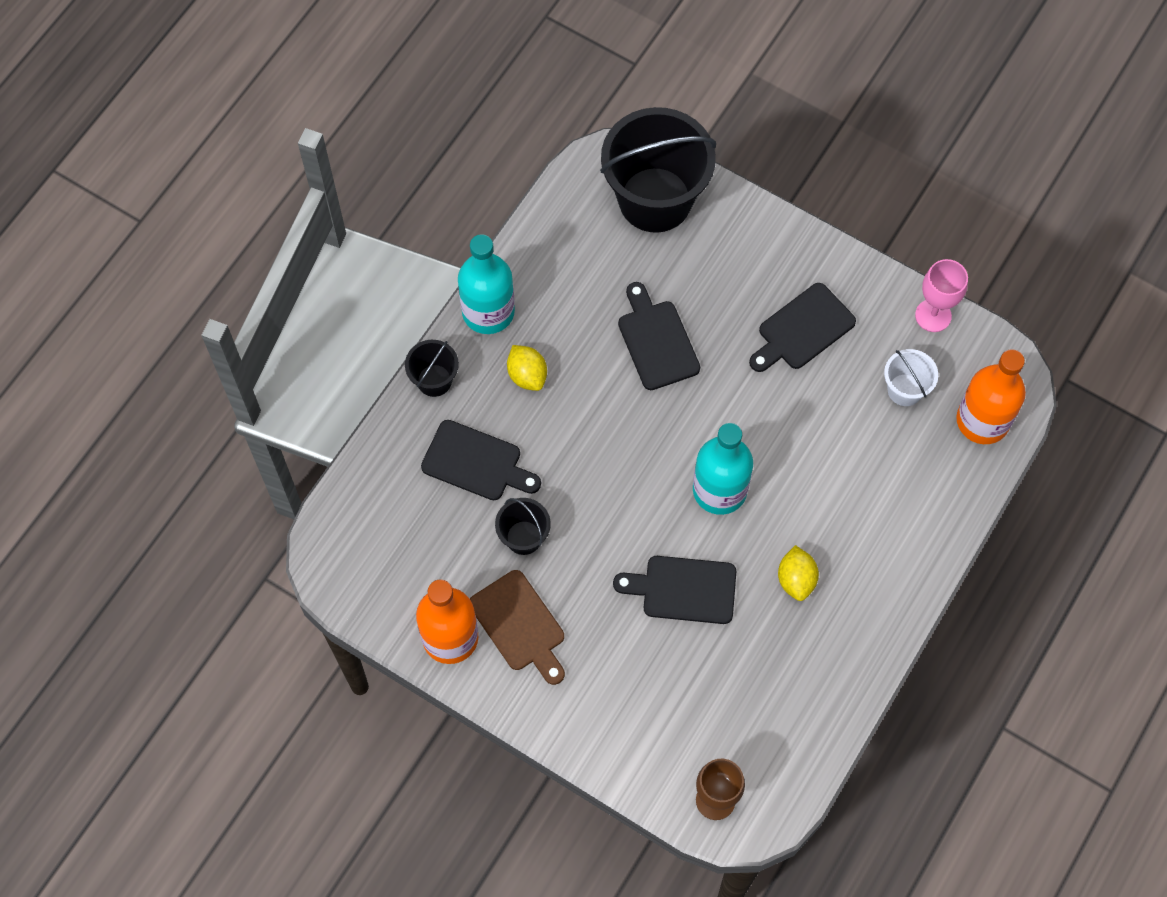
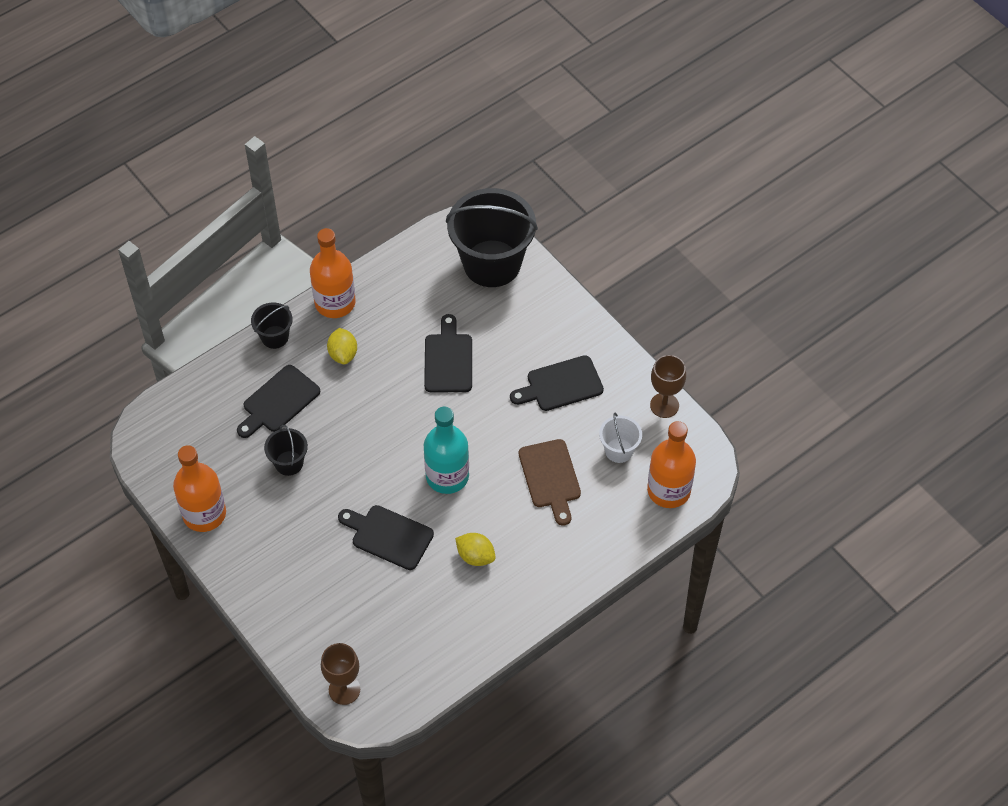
camera: 20 degrees right, 10 degrees down
black cutting board [421,420,541,500] -> black cutting board turned 90 degrees clockwise [237,365,320,438]
turquoise bottle [458,234,515,334] -> orange bottle [310,228,356,318]
brown cutting board [470,570,565,685] -> brown cutting board moved to [519,439,581,526]
yellow lemon [778,545,819,601] -> yellow lemon turned 75 degrees counterclockwise [455,533,496,566]
pink goblet [915,259,968,332] -> brown goblet [650,355,686,418]

